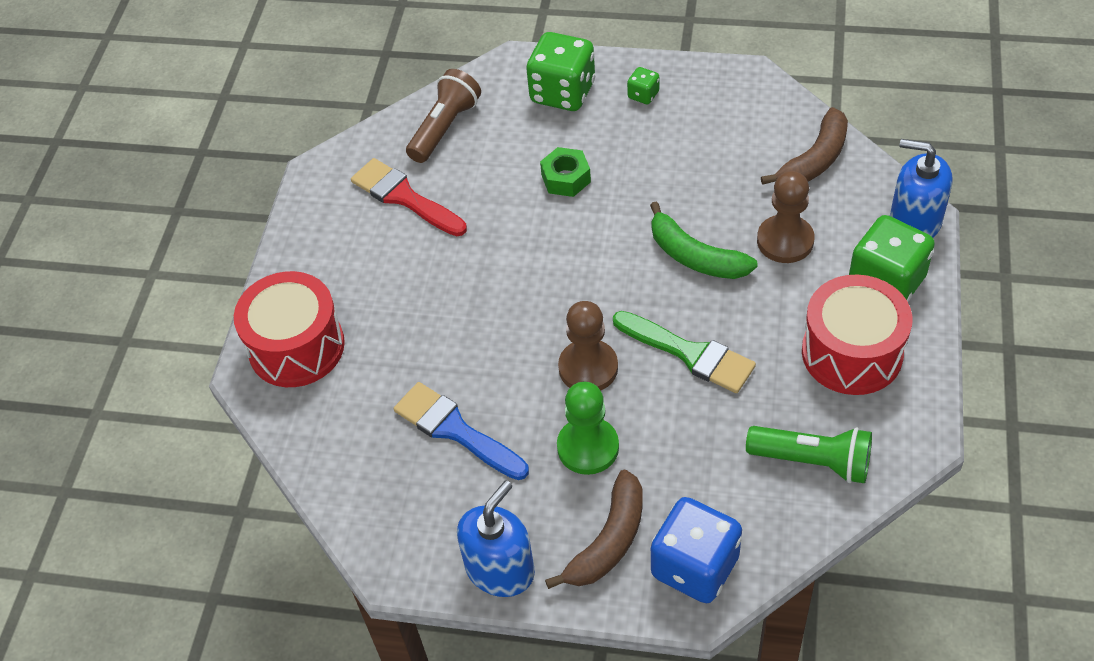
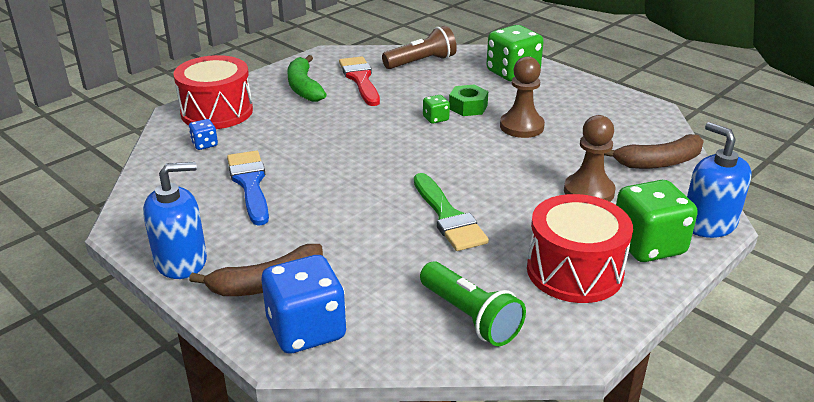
camera: 30 degrees right, 20 degrees down
green pawn [557,382,619,475] -> none
brown pawn [558,301,618,391] -> brown pawn moved to [500,56,545,138]
green dice [627,67,659,104] -> green dice moved to [423,95,450,124]
green banana [650,201,758,279] -> green banana moved to [287,55,327,102]
none -> blue dice [189,119,218,150]

